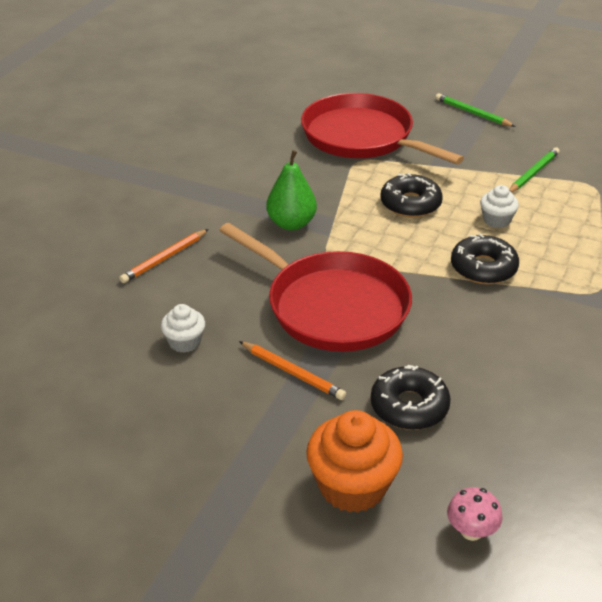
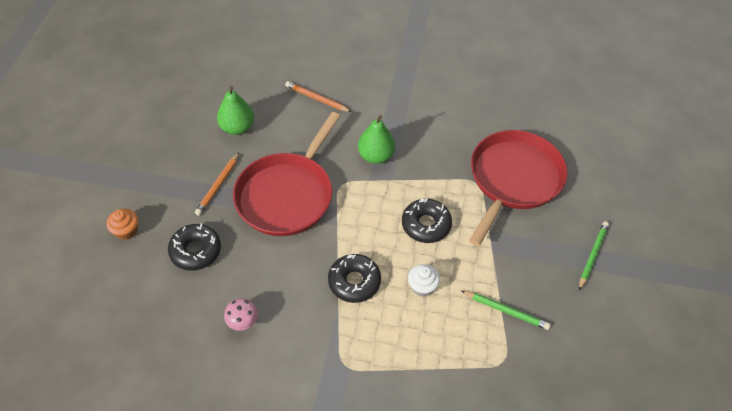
camera: 75 degrees right, 15 degrees up
white cupcake [161,304,205,353] -> green pear [217,86,254,135]
orange cupcake [306,410,403,513] -> orange cupcake [107,209,138,240], size x0.55
pink mushroom [447,487,502,541] -> pink mushroom moved to [224,298,258,331]

